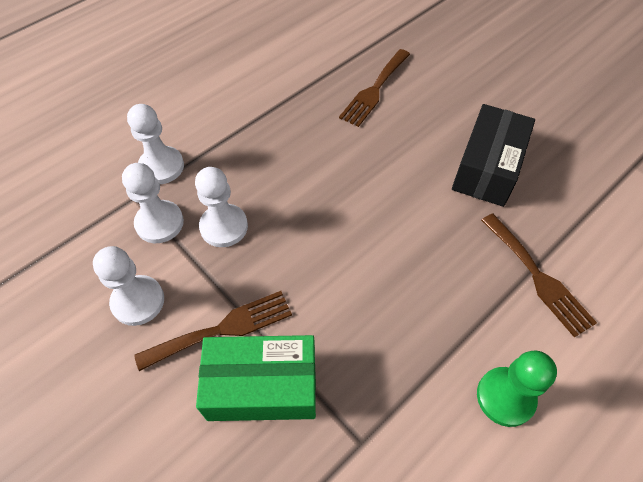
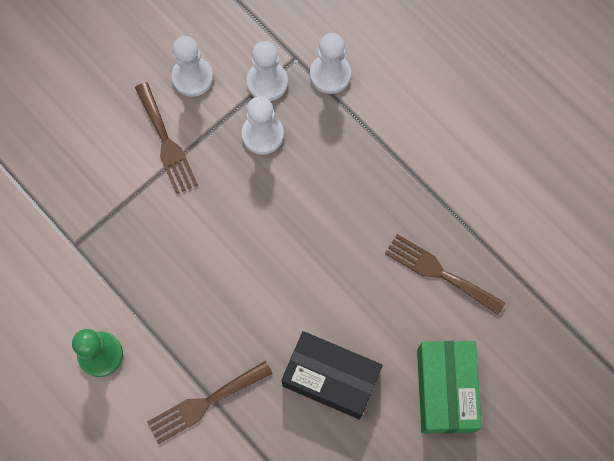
camera: 90 degrees right, 15 degrees up
green box [196,335,316,421] -> green box moved to [417,341,482,434]

